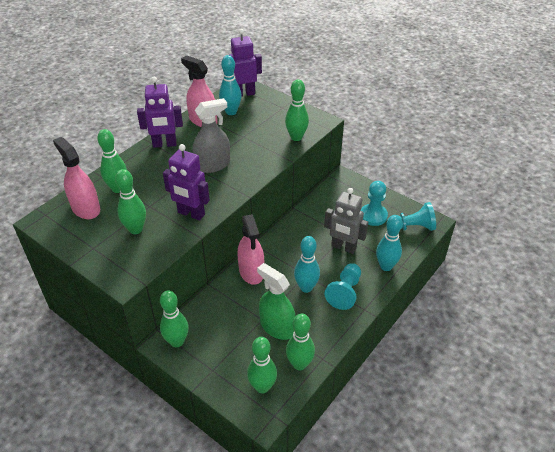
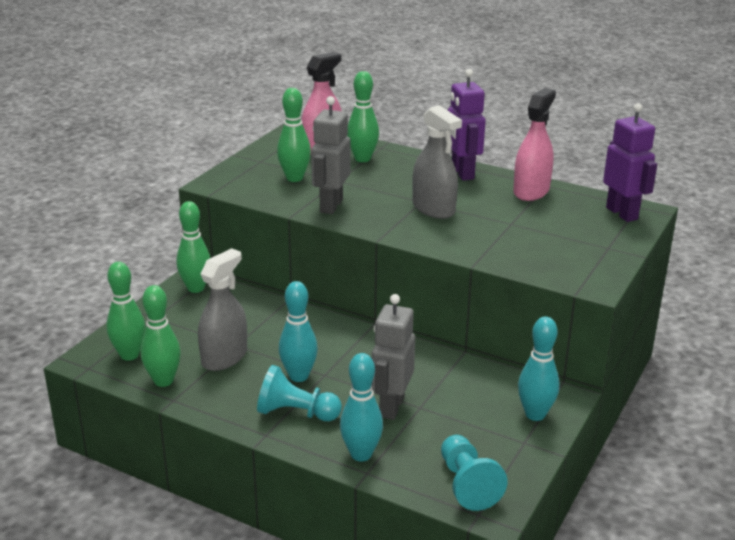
camera: 80 degrees right, 15 degrees down
purple robot [163,144,210,221] -> grey robot [311,96,350,214]
turquoise bowling pin [219,55,242,115] -> turquoise bowling pin moved to [518,316,560,421]
pink spray bottle [238,214,264,285] -> none
green spray bottle [257,263,296,340] -> grey spray bottle [198,248,247,371]
green bowling pin [285,80,309,141] -> none
turquoise pawn [361,181,388,226] -> none

